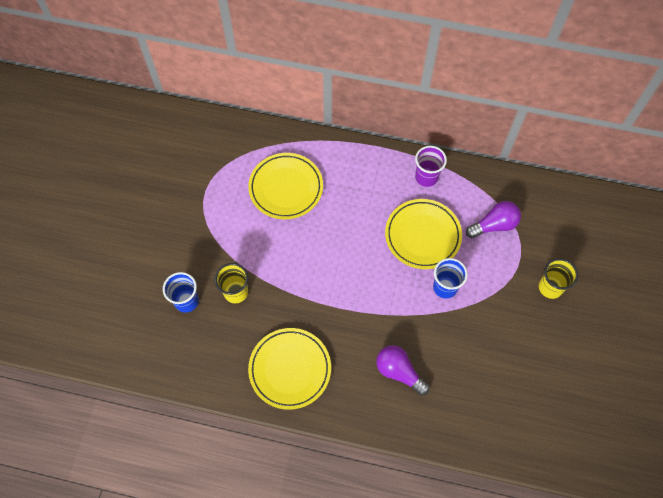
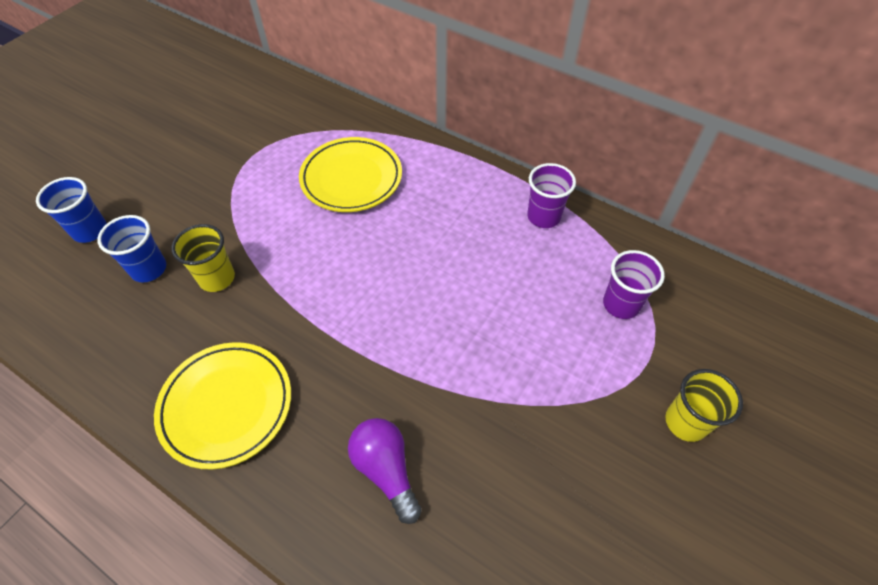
camera: 20 degrees right, 10 degrees down
yellow plate [385,199,462,269] -> none
blue cup [433,258,468,299] -> blue cup moved to [36,177,107,243]
purple light bulb [466,201,521,238] -> purple cup [603,250,665,319]

